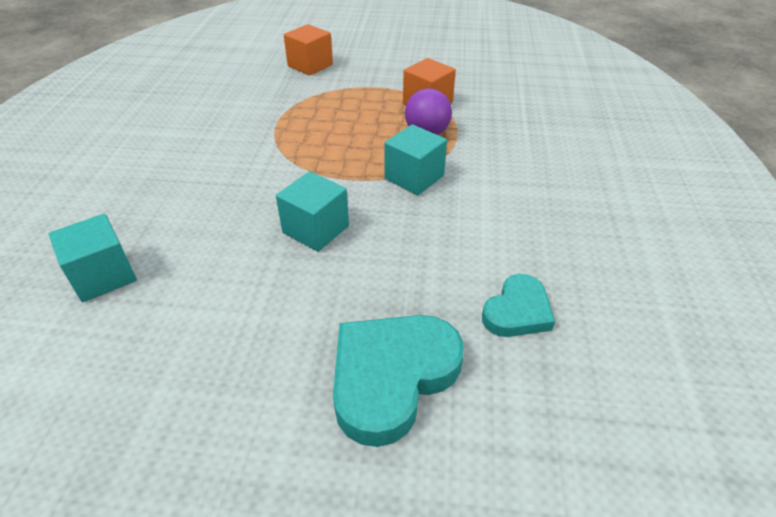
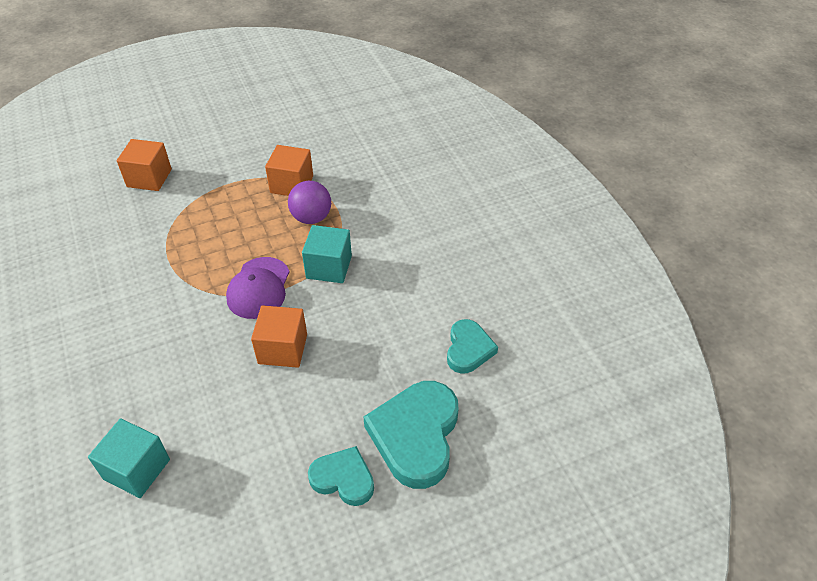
camera: 30 degrees left, 5 degrees up
turquoise cube [276,171,349,252] -> orange cube [251,305,307,368]
none -> purple cap [226,257,290,319]
none -> turquoise heart [308,446,374,506]

